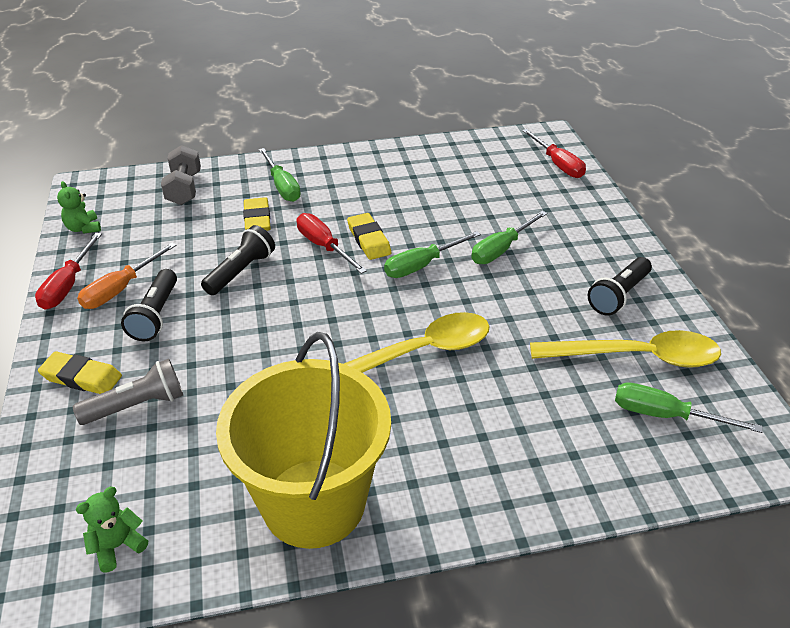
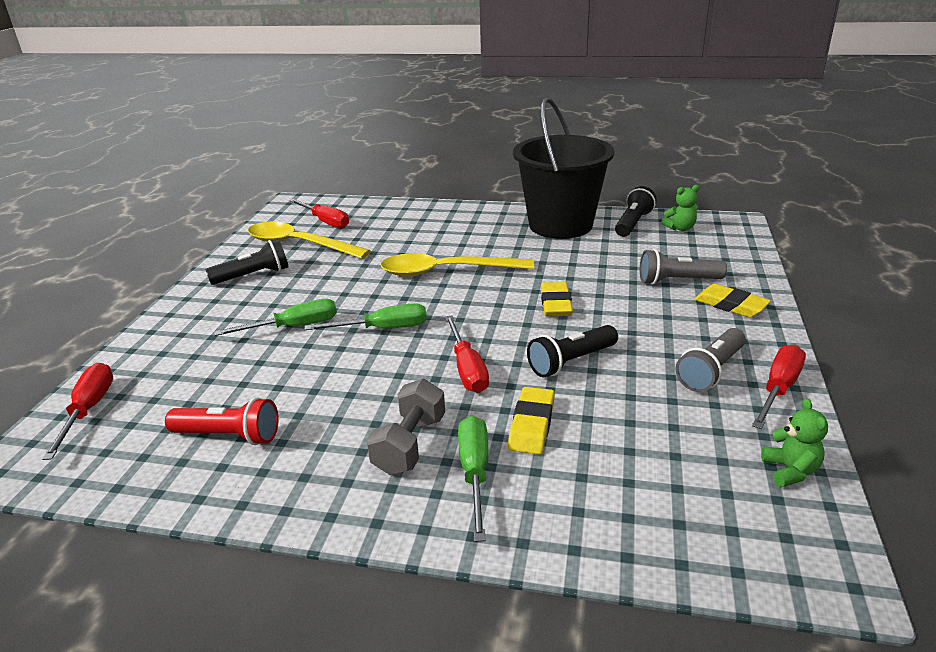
camera: 155 degrees left, 10 degrees down
orange screwdriver [77,243,177,309] -> grey flashlight [675,328,746,392]
black flashlight [121,269,177,341] -> black flashlight moved to [615,186,657,237]
grey dumbbell [161,145,201,205] -> grey dumbbell moved to [367,379,445,475]
yellow bucket [216,332,391,549] -> black bucket [513,97,614,239]
yellow eraser [347,213,391,260] -> yellow eraser moved to [541,282,573,316]
green screwdriver [615,382,763,433] -> red screwdriver [289,199,349,228]
none -> red flashlight [165,397,278,445]

